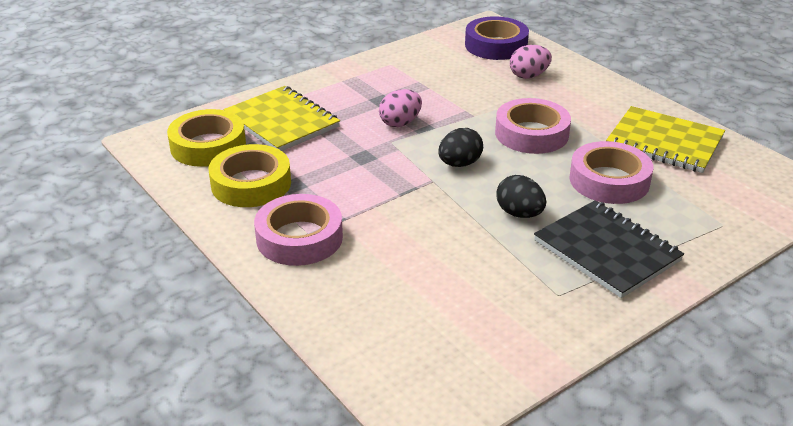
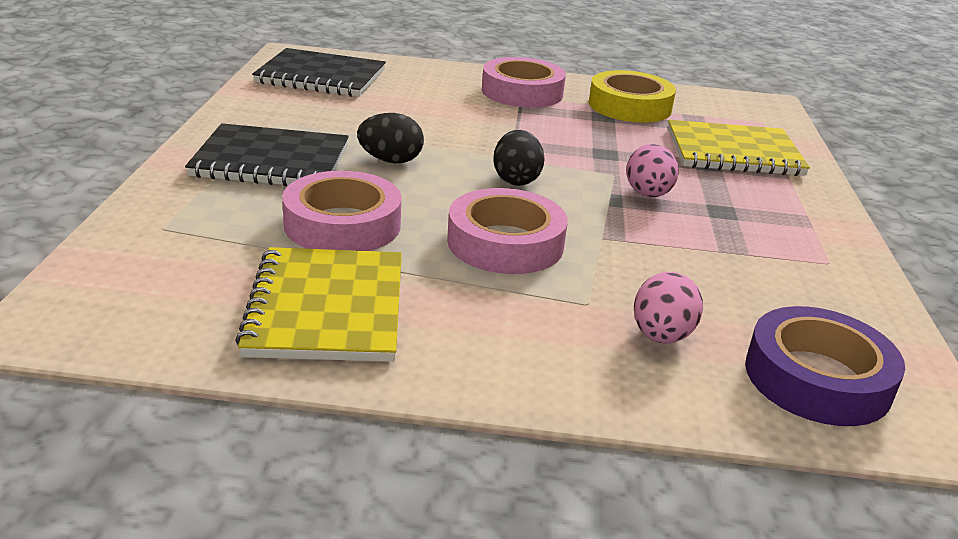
camera: 130 degrees right, 5 degrees down
yellow tape [167,109,246,167] -> none
yellow notebook [606,106,725,173] -> yellow notebook turned 75 degrees counterclockwise [235,247,402,362]
none -> black notebook [252,48,386,97]

